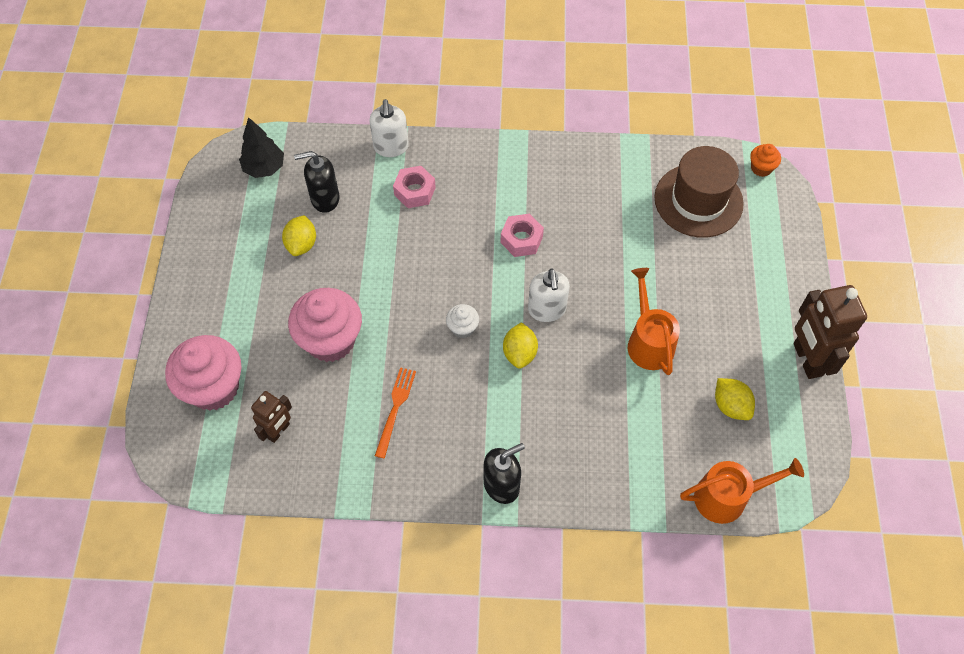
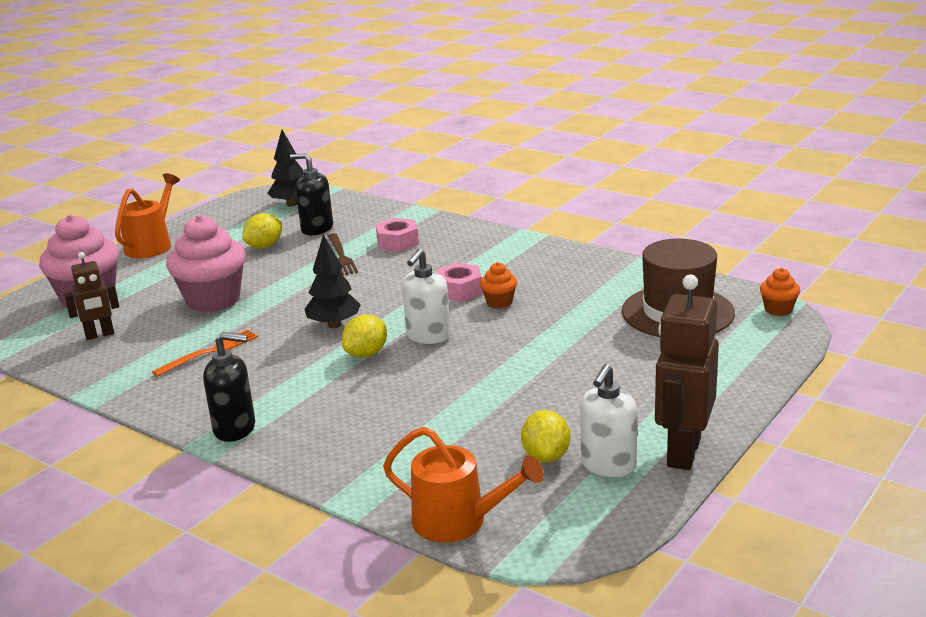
camera: 35 degrees right, 35 degrees down
white soap dispenser [369,99,409,157] -> white soap dispenser moved to [580,364,637,477]
white cupcake [446,304,479,338] -> black tree [305,234,361,328]
orange watering can [628,268,680,375] -> orange watering can moved to [115,173,180,258]
none -> brown fork [328,233,358,275]
none -> orange cupcake [480,262,517,308]

